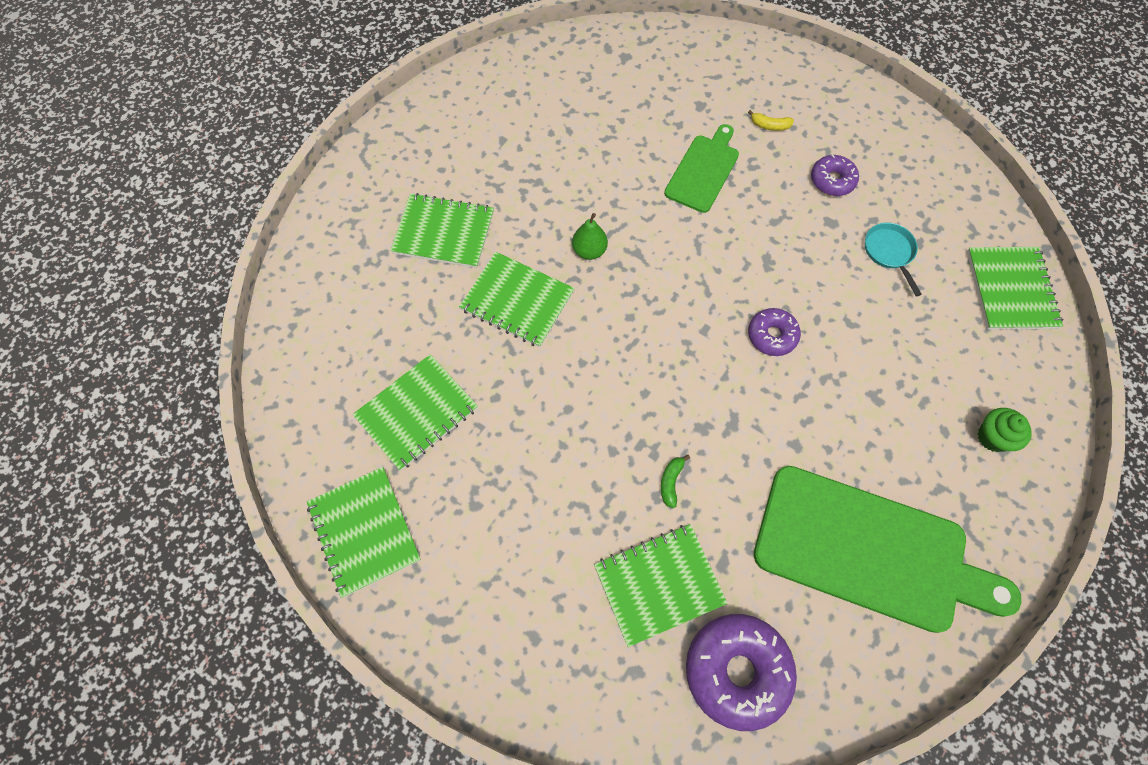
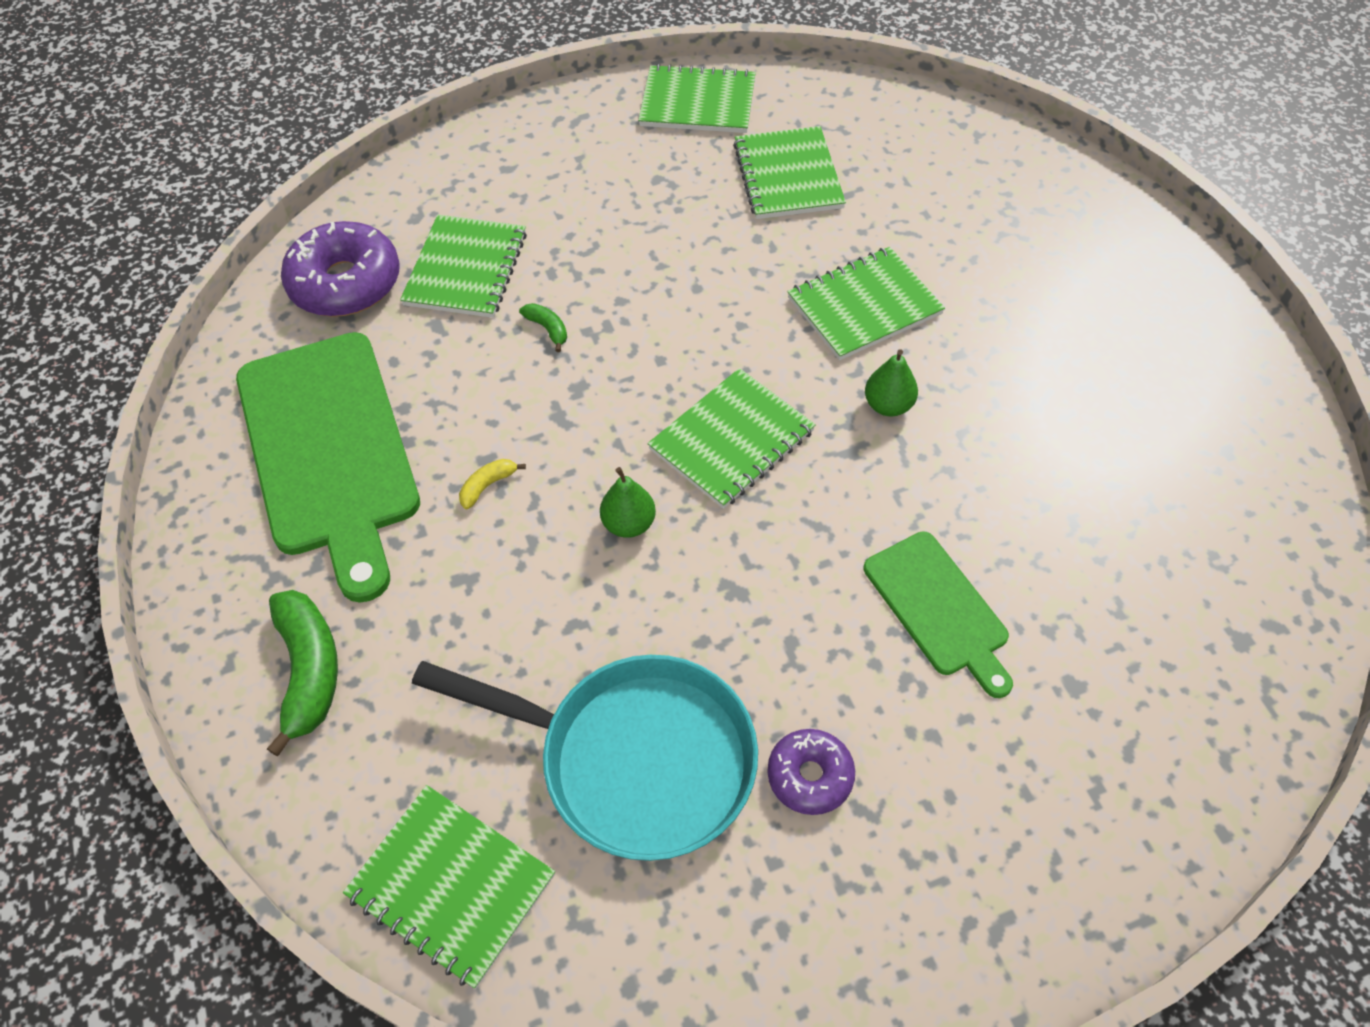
camera: 125 degrees right, 10 degrees down
green notebook [390,193,494,268] -> green notebook moved to [647,368,816,509]
yellow banana [748,110,794,131] -> yellow banana moved to [459,459,526,509]
purple donut [748,308,801,356] -> green pear [600,467,656,538]
green cutting board [754,466,1021,633] -> green cutting board turned 75 degrees counterclockwise [236,332,420,603]
turquoise pan [865,223,922,296] -> turquoise pan [412,655,758,861], size x2.30
green cupcake [978,408,1032,452] -> green banana [267,590,338,757]

